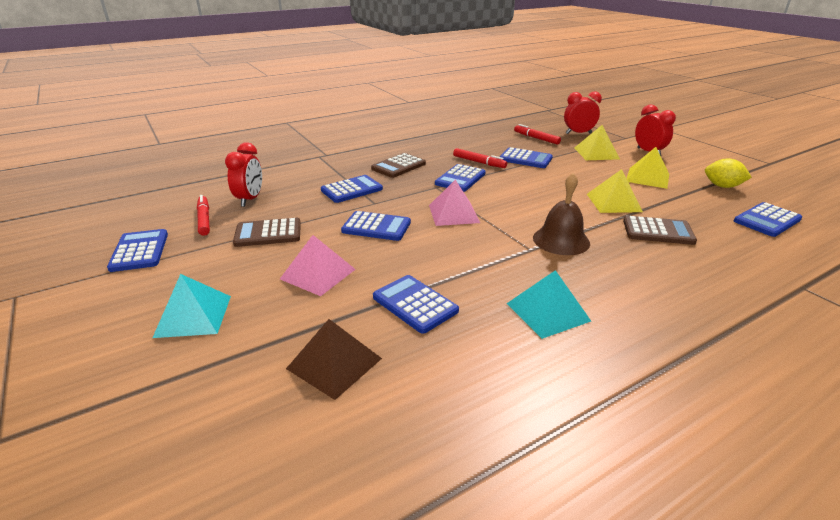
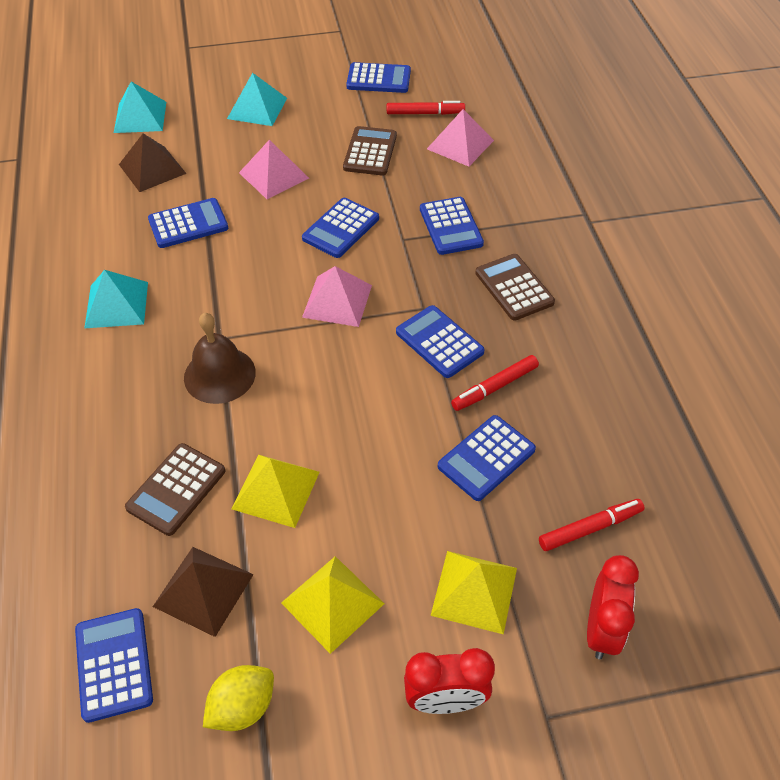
camera: 110 degrees right, 20 degrees up
red clock [225,142,262,207] -> pink pyramid [427,109,494,167]
none -> turquoise pyramid [114,82,166,133]
none -> brown pyramid [153,547,254,637]

